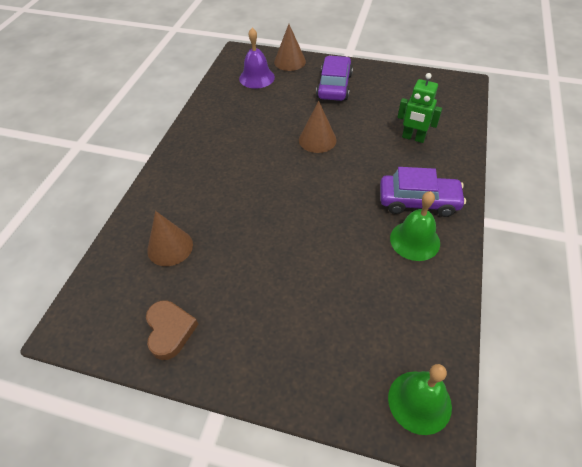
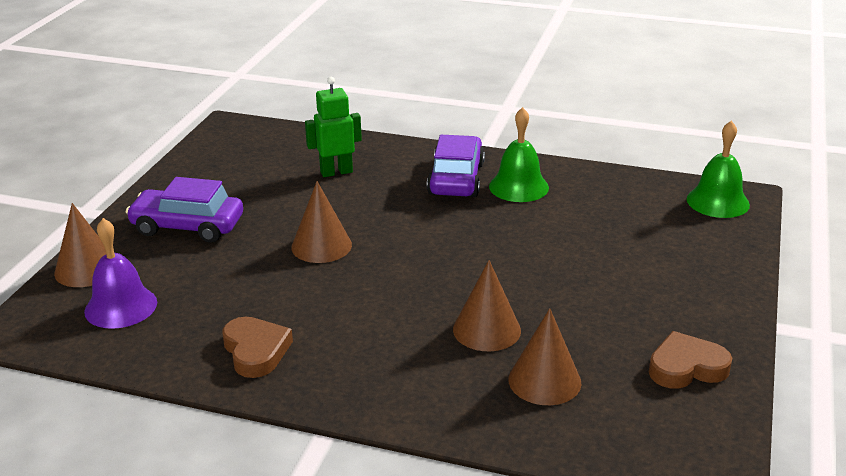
camera: 90 degrees left, 20 degrees down
green robot [397,73,442,143] -> green robot turned 135 degrees counterclockwise [305,77,362,177]
none -> brown heart [222,317,293,378]
none -> brown cone [453,260,521,351]

